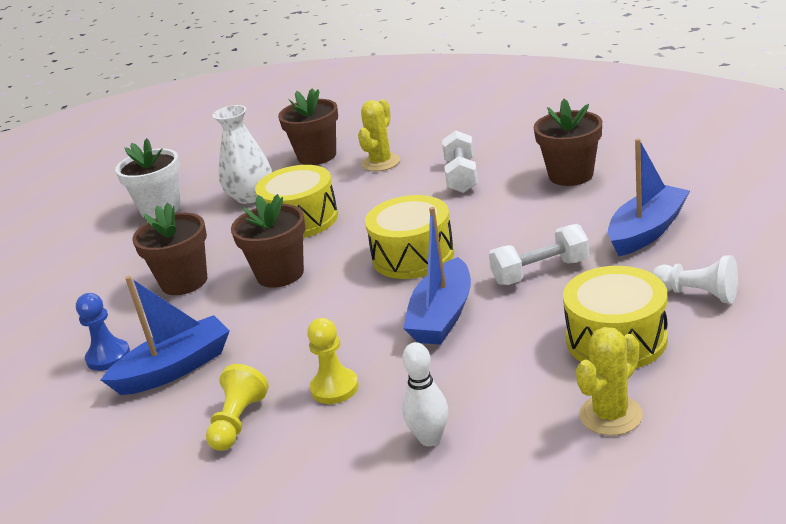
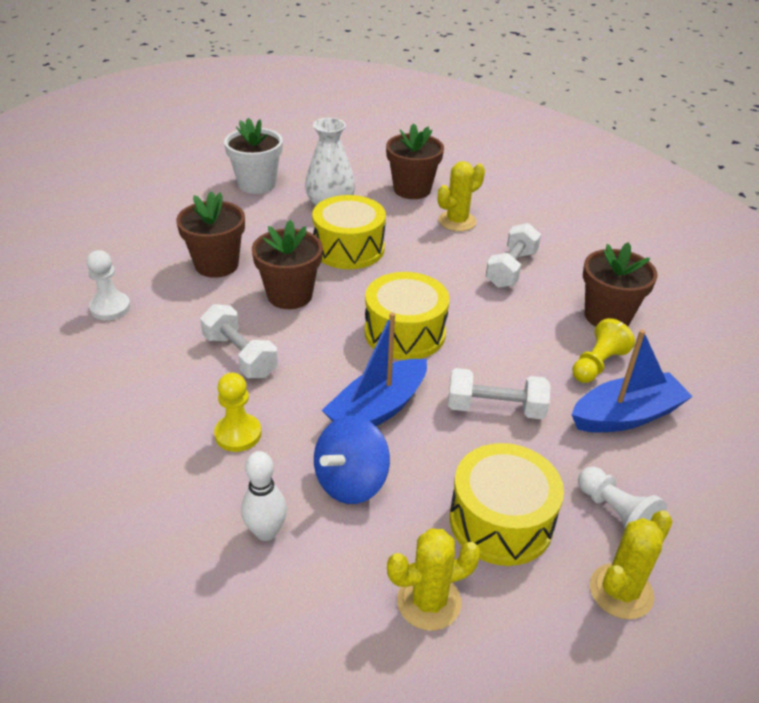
camera: 20 degrees right, 10 degrees up
blue pawn [76,293,130,371] -> white pawn [87,250,131,320]
blue boat [101,276,230,395] -> none
yellow pawn [206,364,269,451] -> yellow pawn moved to [572,318,635,383]
none -> white dumbbell [200,304,278,378]
none -> blue spinning top [314,416,390,504]
none -> yellow cactus [590,511,673,620]

